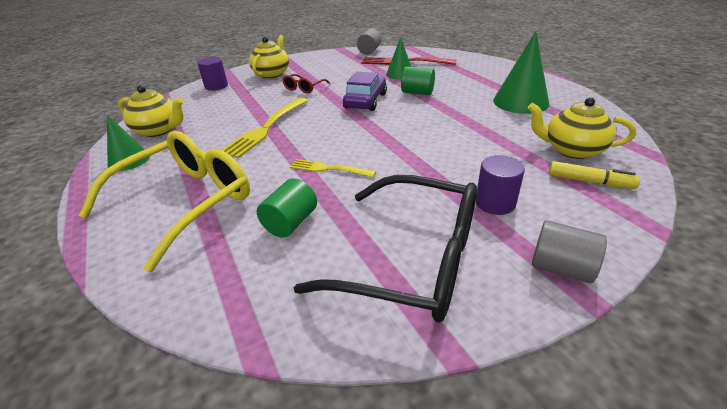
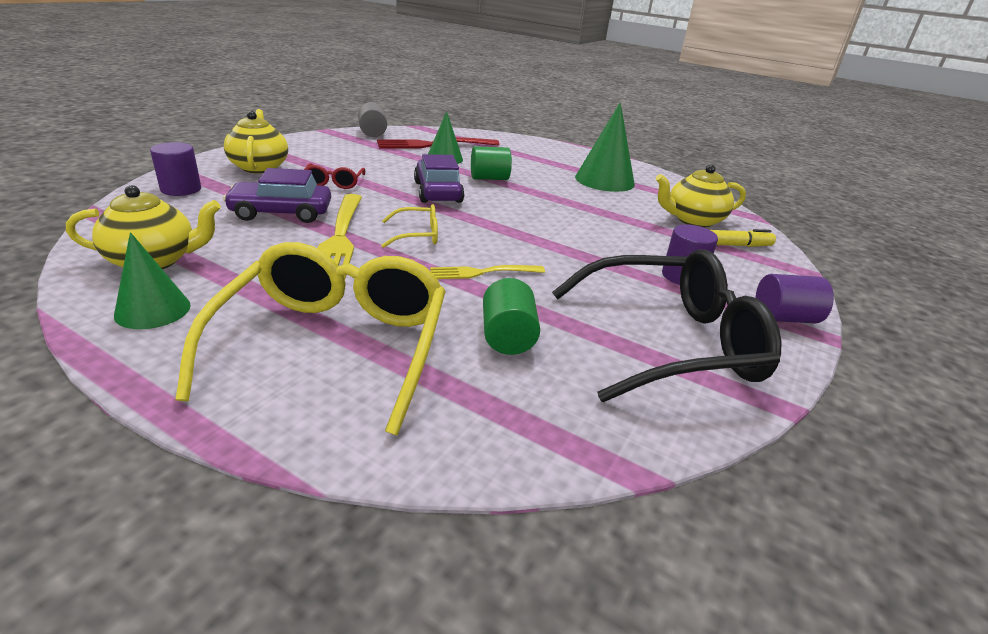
camera: 35 degrees left, 5 degrees down
grey cylinder [532,220,607,283] -> purple cylinder [756,274,834,323]
none -> purple car [223,168,331,223]
none -> yellow glasses [381,204,438,248]

